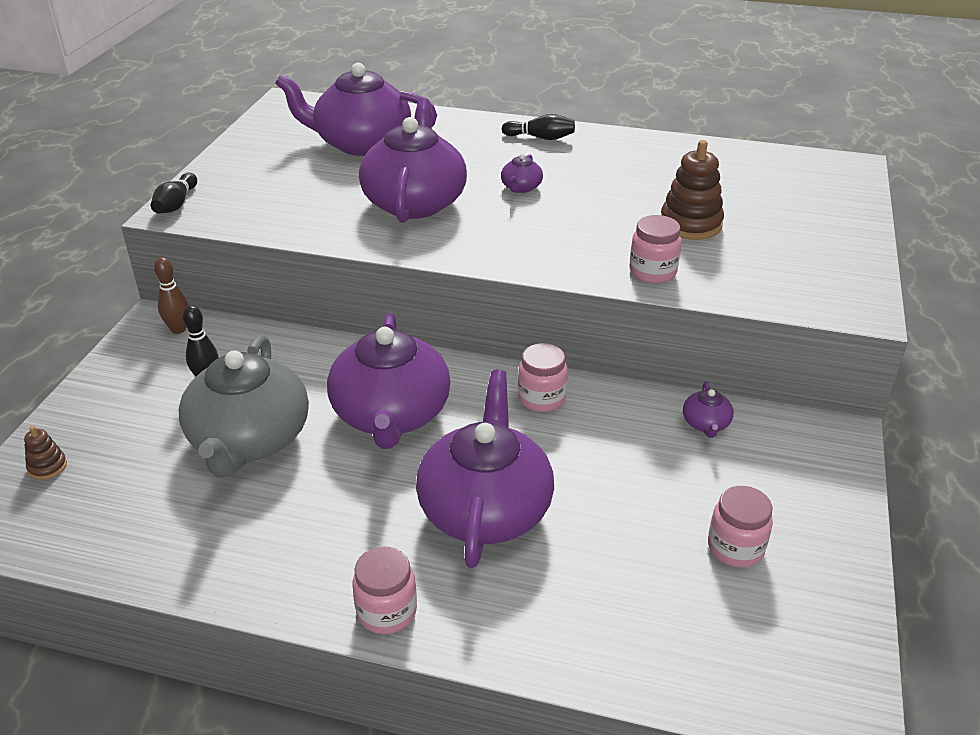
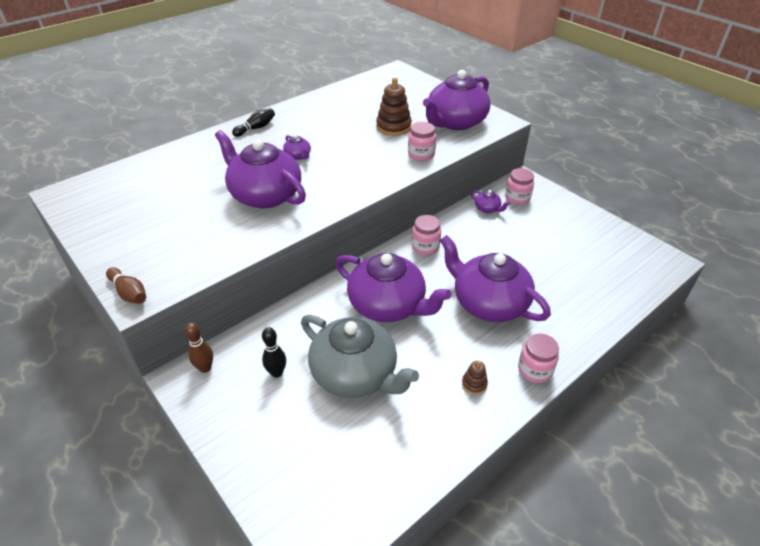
camera: 55 degrees left, 5 degrees up
brown stacking toy [24,426,67,480] -> brown stacking toy moved to [462,360,488,395]
black bowling pin [151,173,197,214] -> brown bowling pin [106,267,146,304]
purple teapot [275,63,437,156] -> purple teapot moved to [423,70,490,130]
pink jar [708,486,773,568] -> pink jar moved to [505,168,534,205]

